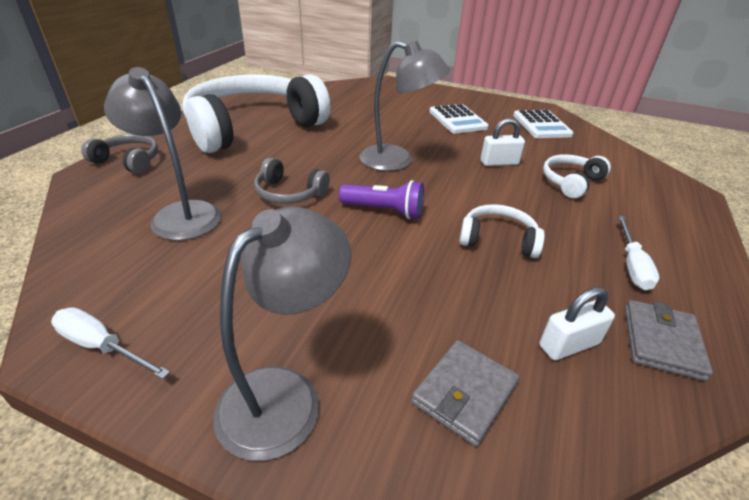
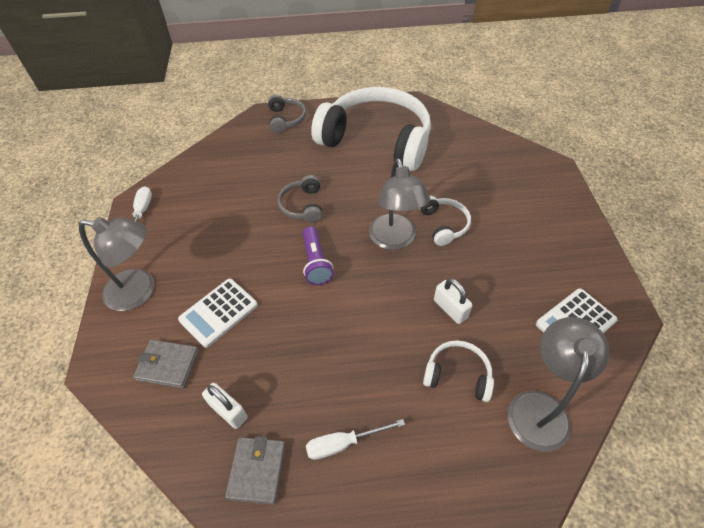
camera: 65 degrees right, 15 degrees up
grey lamp [104,67,221,240] -> grey lamp moved to [508,317,609,452]
white calculator [429,104,489,133] -> white calculator moved to [178,279,258,348]
white headphones [459,204,545,258] -> white headphones moved to [419,196,471,246]
grey wallet [625,300,713,381] -> grey wallet turned 75 degrees counterclockwise [225,436,285,505]

